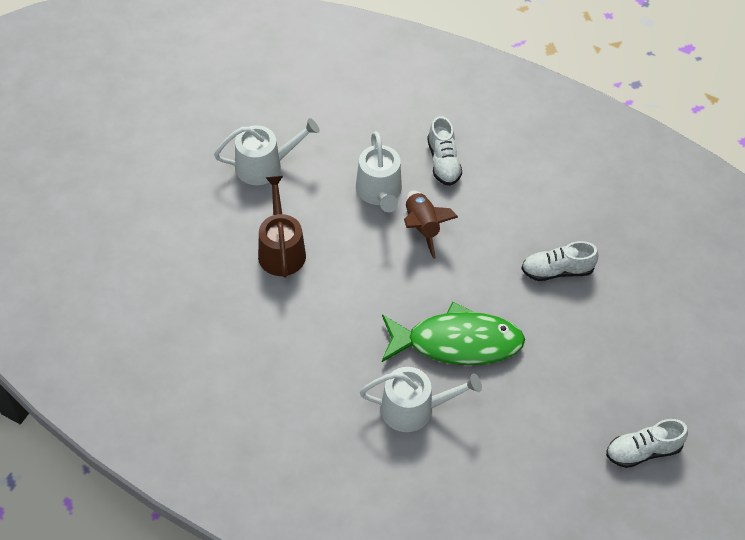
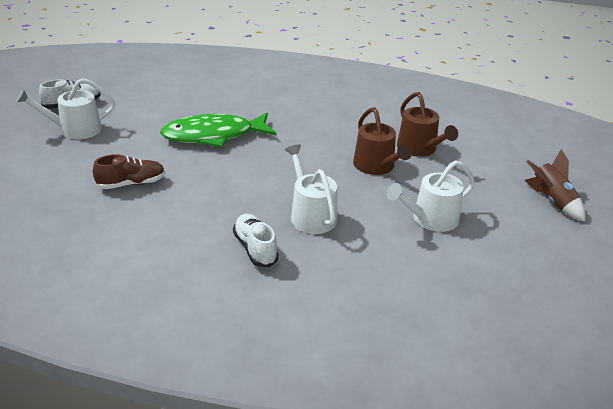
camera: 165 degrees right, 20 degrees down
white watering can [360,367,482,432] -> white watering can moved to [16,78,115,139]
brown rocket [404,191,458,259] -> brown rocket moved to [524,149,585,221]
white shoe [521,241,598,281] -> brown shoe [93,154,165,189]
none -> brown watering can [397,92,458,157]

